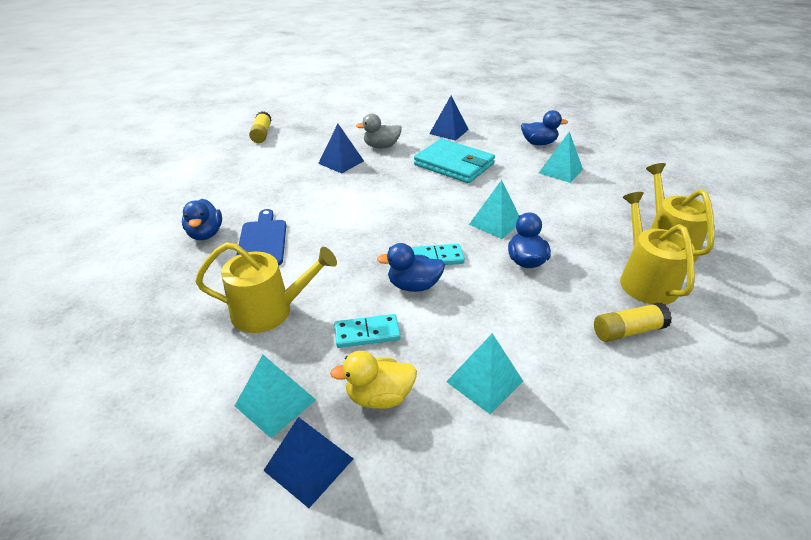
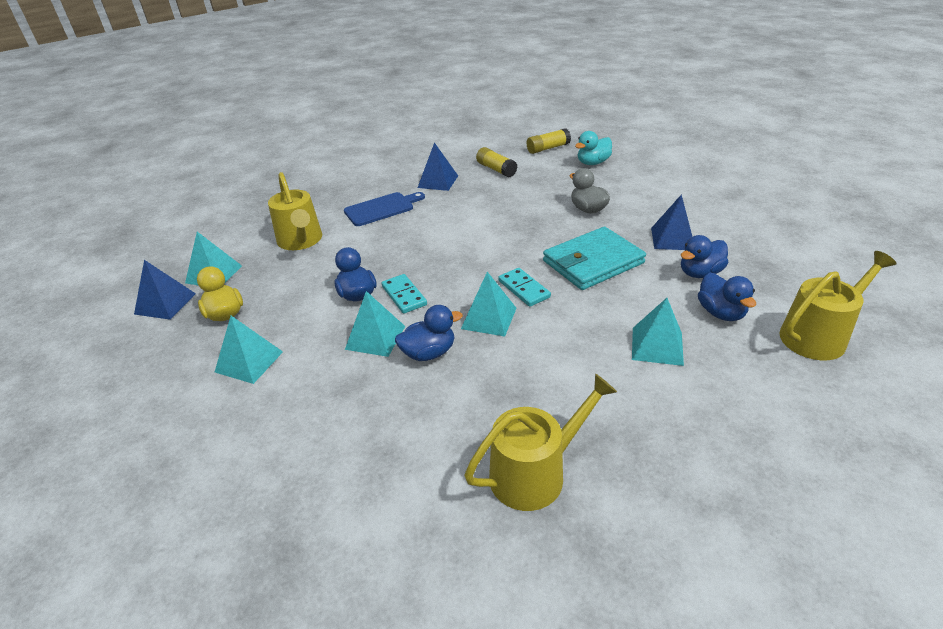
camera: 70 degrees right, 0 degrees up
blue duck [182,199,222,240] -> blue duck moved to [681,235,728,278]
blue pyramid [318,124,364,173] -> blue pyramid moved to [417,142,458,191]
turquoise domino [334,314,401,348] -> turquoise domino moved to [498,268,551,307]
turquoise wallet [414,138,495,183] -> turquoise wallet turned 45 degrees clockwise [543,227,646,290]
yellow glue stick [594,302,672,342] -> yellow glue stick moved to [476,147,518,177]
yellow watering can [620,192,695,304] -> yellow watering can moved to [779,251,896,360]
none -> turquoise pyramid [345,291,405,357]
none -> turquoise duck [575,131,612,165]

